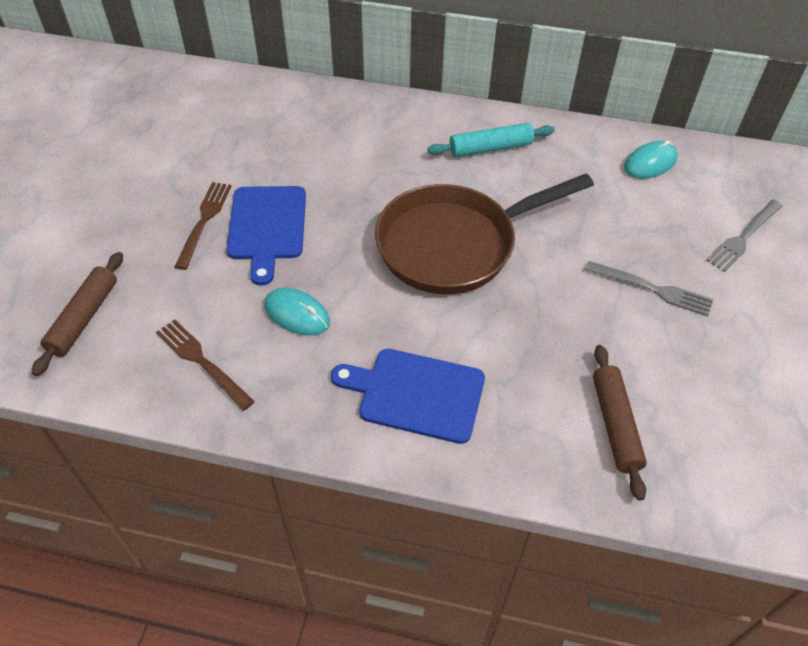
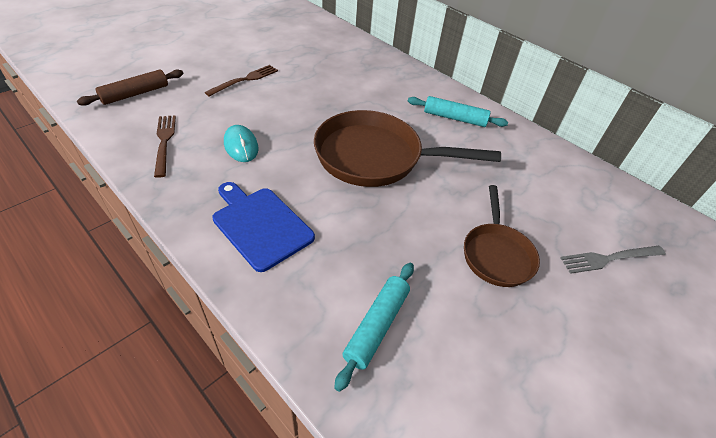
camera: 30 degrees right, 5 degrees down
blue cutting board [226,186,306,286] -> none
grey fork [585,261,713,316] -> brown pan [464,185,540,287]
brown rolling pin [593,345,647,501] -> turquoise rolling pin [334,263,414,392]
turquoise mouse [624,140,678,179] -> none

